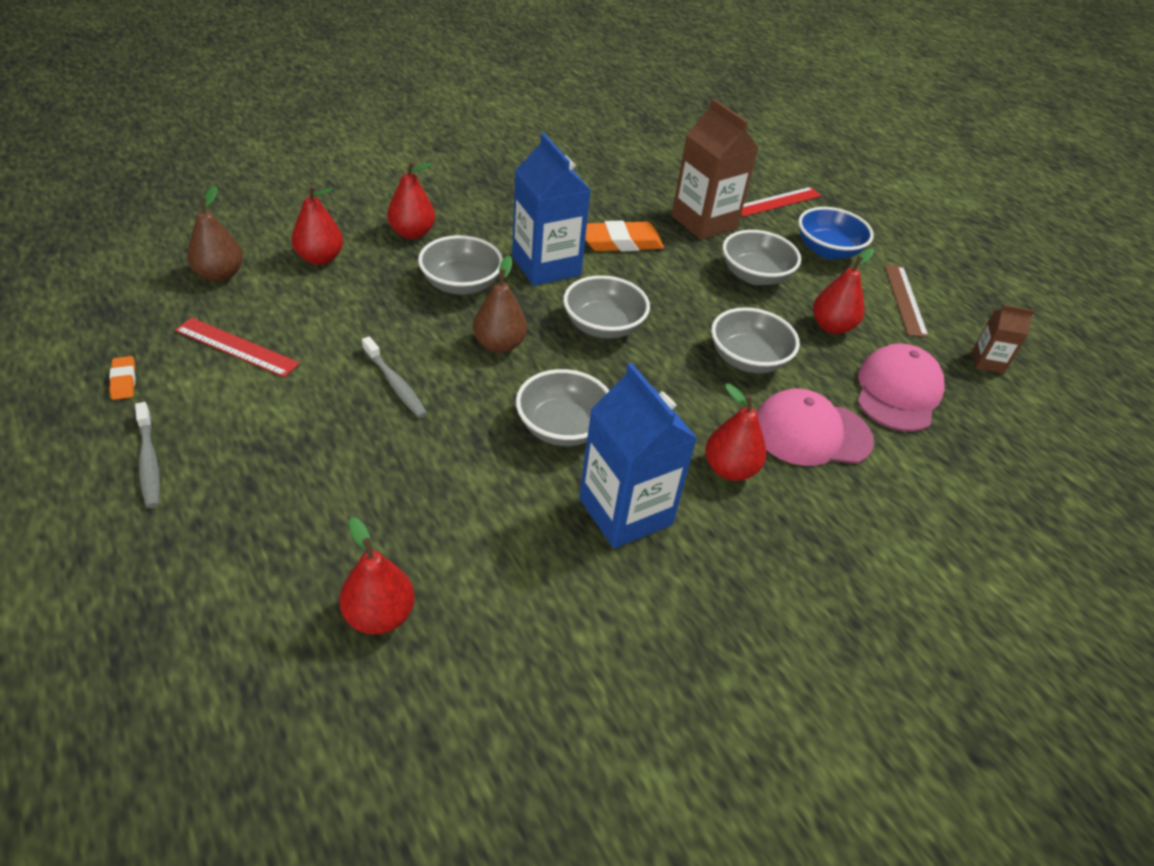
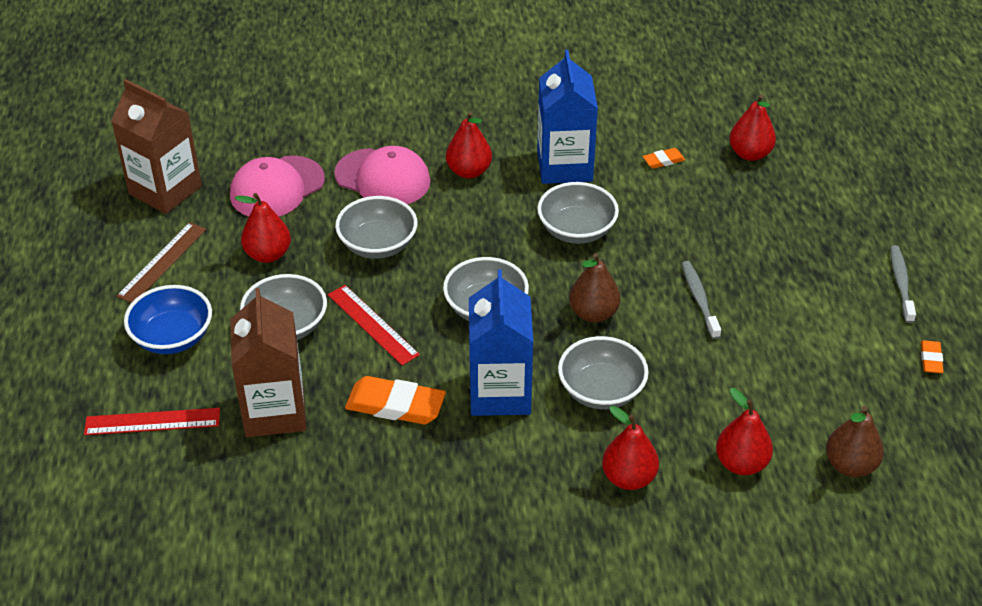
camera: 150 degrees left, 0 degrees up
red ruler [175,317,300,377] -> red ruler moved to [328,285,420,366]
brown carton [972,305,1034,373] -> brown carton [111,79,202,214], size x1.98
none -> orange eraser [643,148,685,169]

